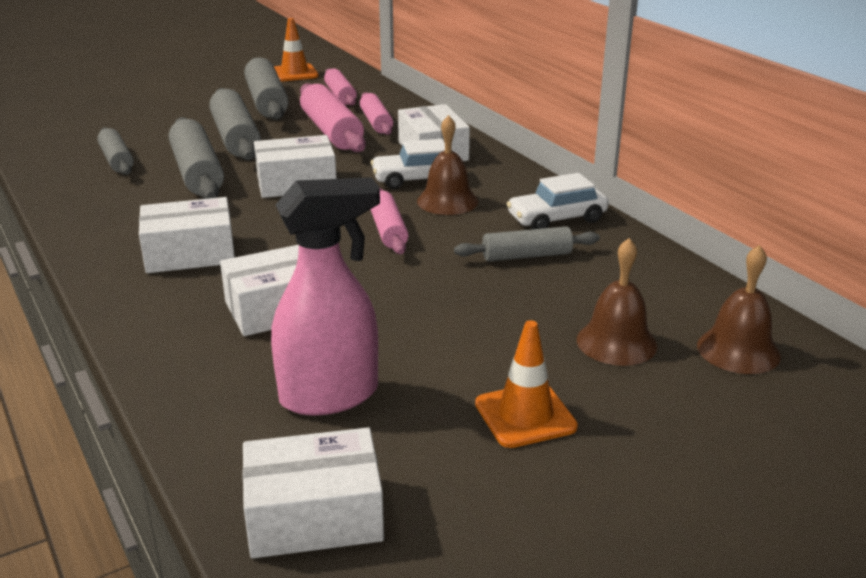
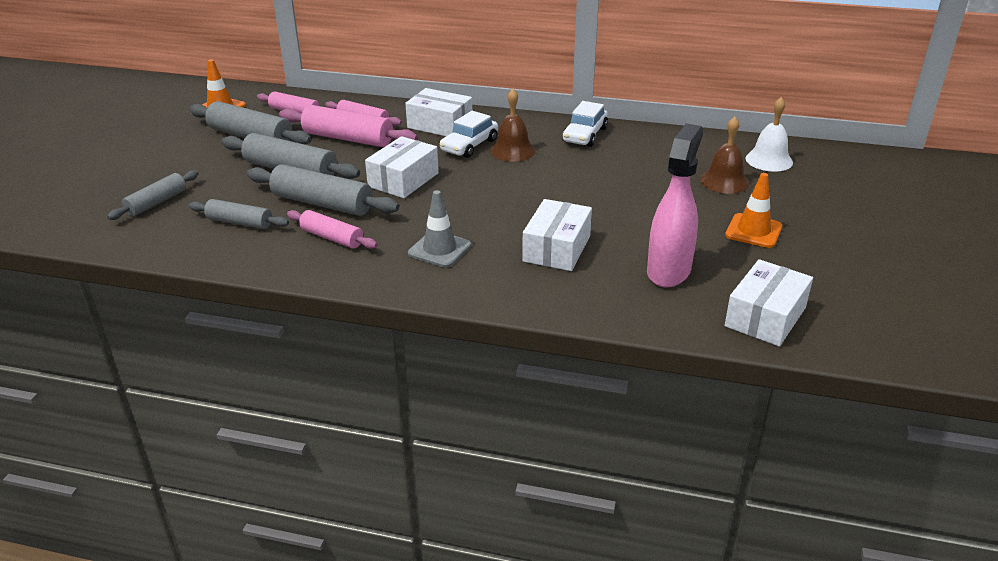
camera: 45 degrees left, 5 degrees up
white box [139,197,235,273] -> grey traffic cone [408,190,471,267]
pink rolling pin [370,188,409,254] -> pink rolling pin moved to [287,210,377,249]
grey rolling pin [454,226,600,262] -> grey rolling pin moved to [107,170,199,220]
brown bell [697,245,781,374] -> white bell [745,97,793,172]

